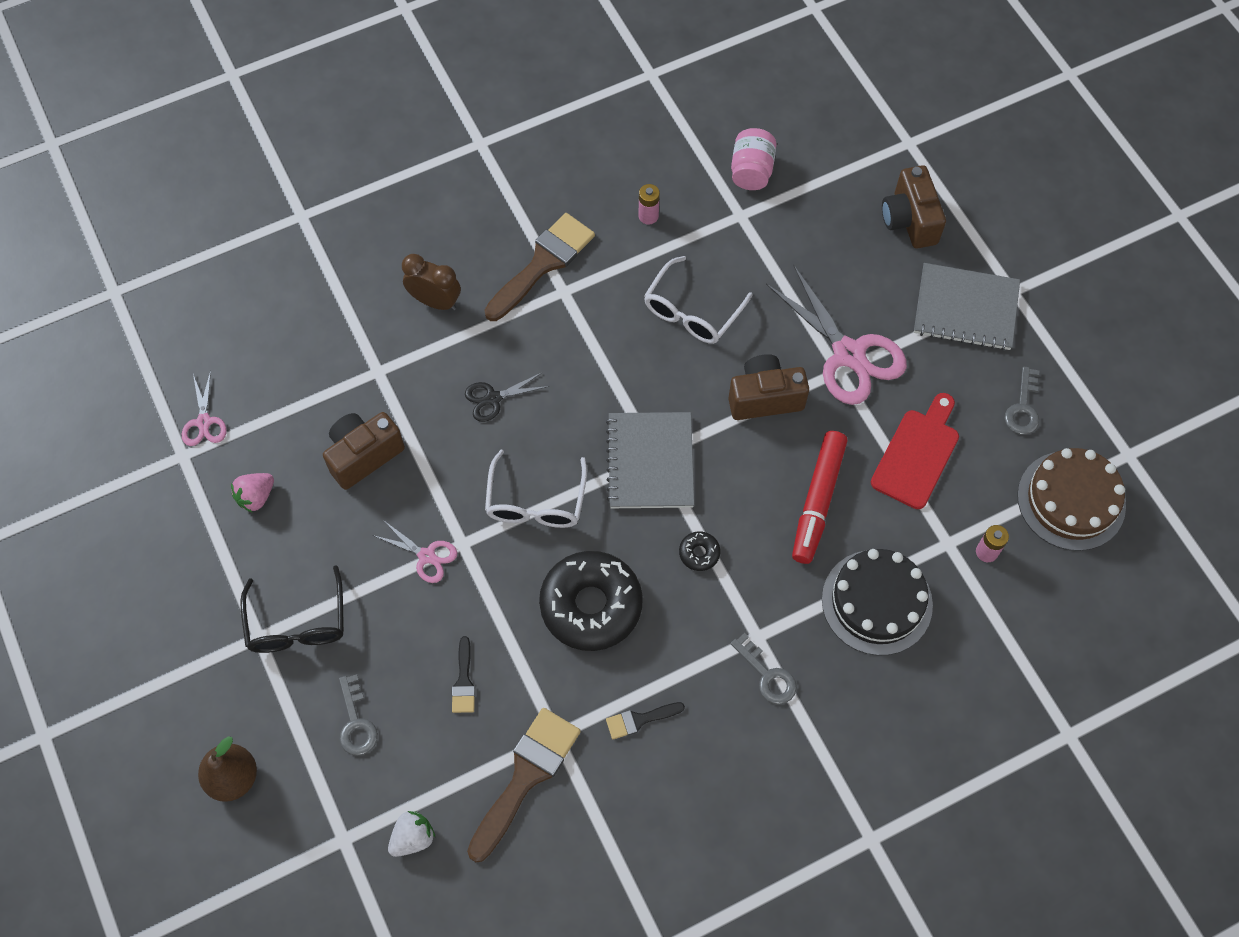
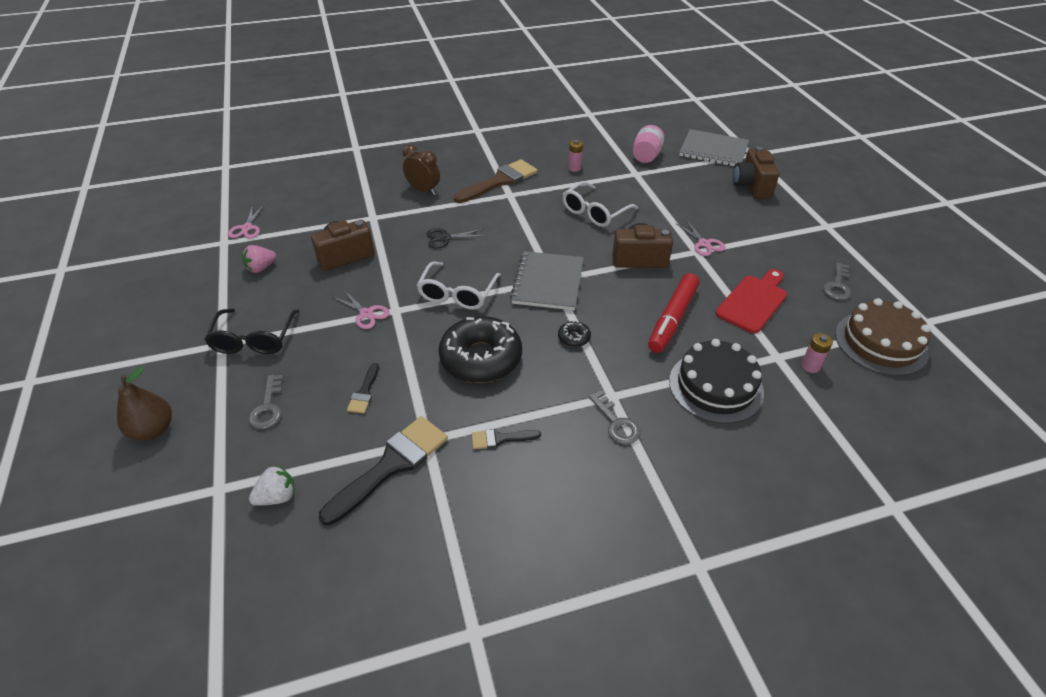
camera: 10 degrees right, 20 degrees down
brown brush [467,708,581,862] -> black brush [319,416,448,525]
pink scissors [766,265,907,405] -> pink scissors [677,220,725,256], size x0.50
grey notebook [914,263,1020,351] -> grey notebook moved to [679,129,749,167]

